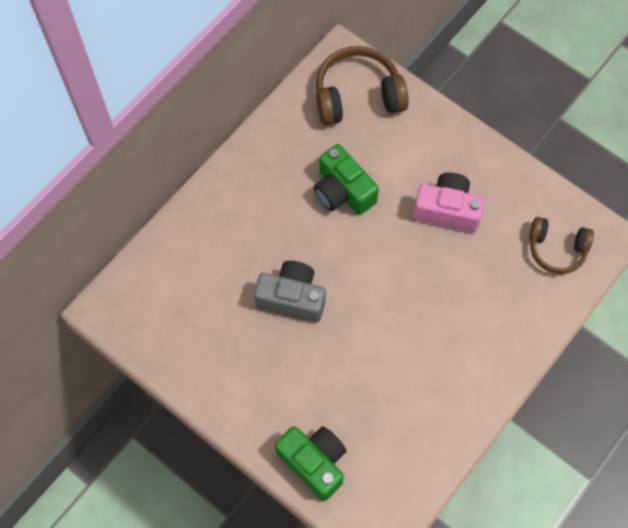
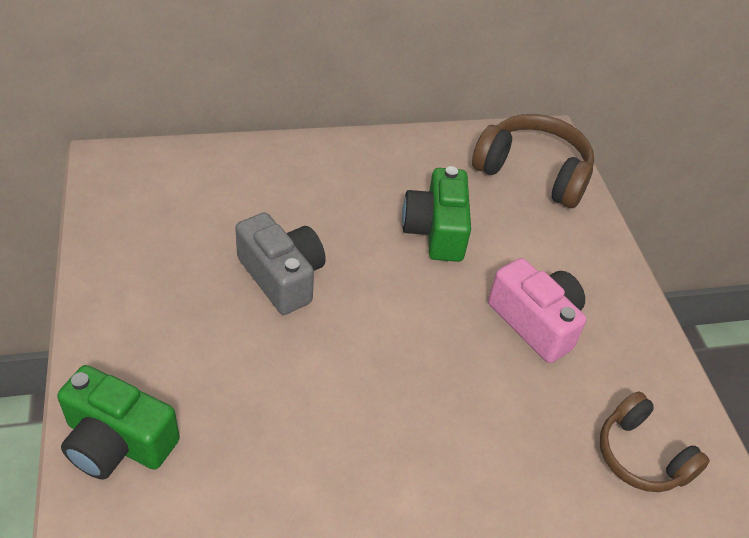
camera: 35 degrees right, 20 degrees down
green camera [275,426,346,501] -> green camera turned 120 degrees clockwise [57,365,180,480]

